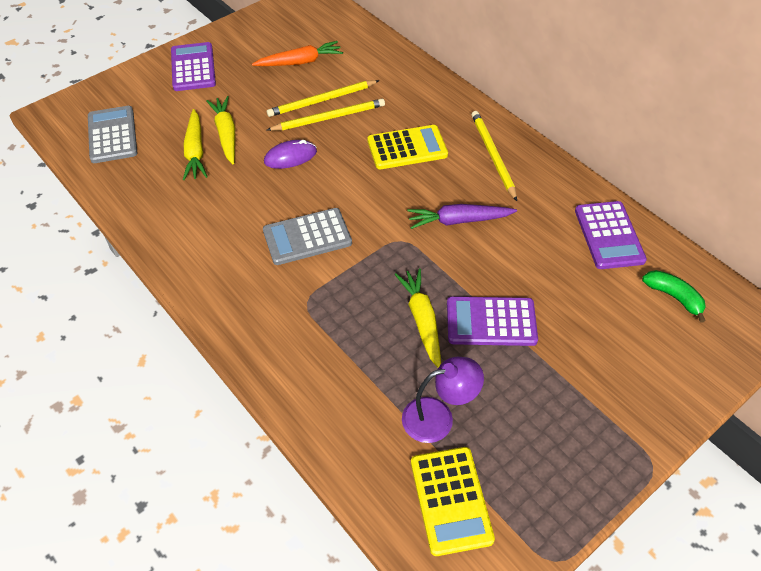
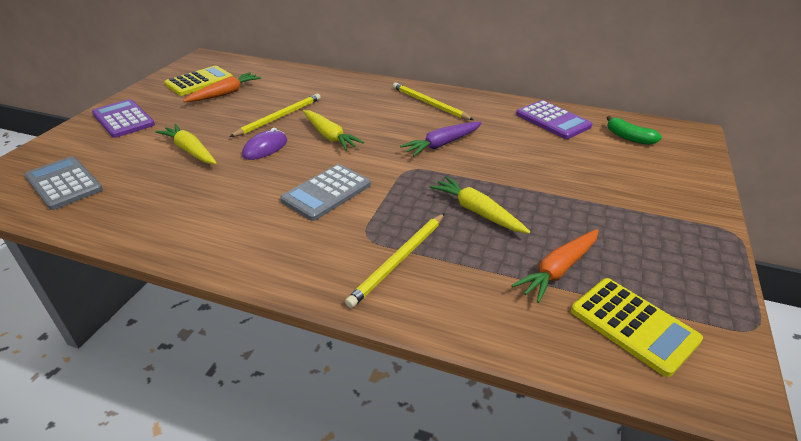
camera: 30 degrees left, 15 degrees down
yellow carrot [183,109,208,180] -> yellow carrot moved to [303,110,365,150]
yellow pencil [267,80,380,117] -> yellow pencil moved to [345,213,445,308]
yellow calculator [367,125,448,169] -> yellow calculator moved to [165,66,233,96]
purple lamp [402,357,484,443] -> orange carrot [511,229,599,303]
purple calculator [447,296,538,346] -> none
green banana [642,270,706,323] -> green banana turned 150 degrees counterclockwise [607,116,662,145]

